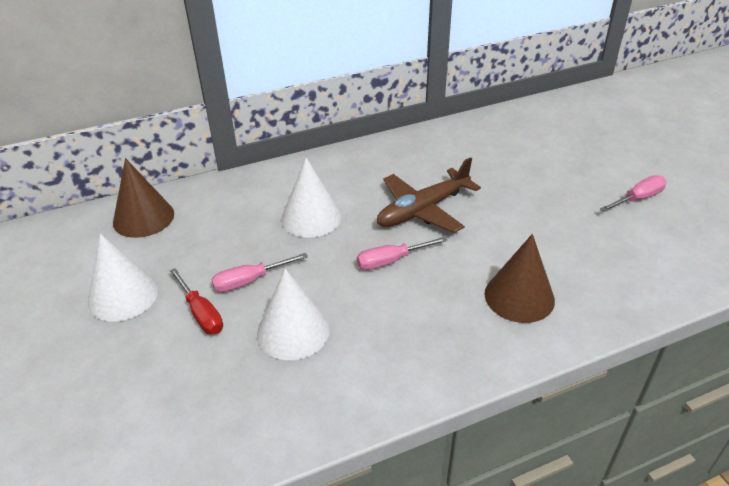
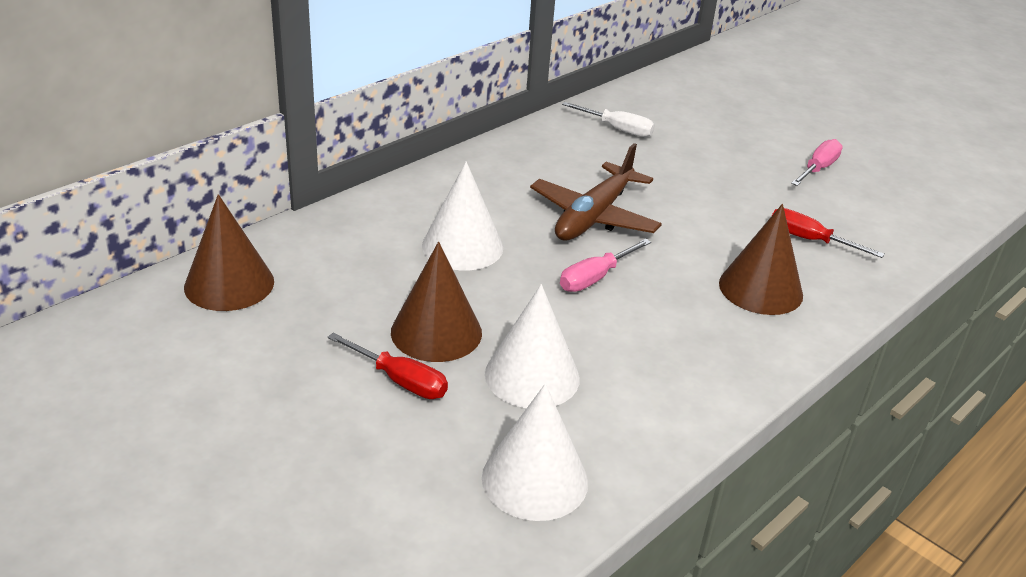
camera: 25 degrees left, 5 degrees down
white cone [88,234,158,321] -> white cone moved to [482,384,588,521]
pink screwdriver [211,253,308,292] -> brown cone [391,242,482,362]
none -> white screwdriver [562,102,655,137]
none -> red screwdriver [772,208,885,258]

